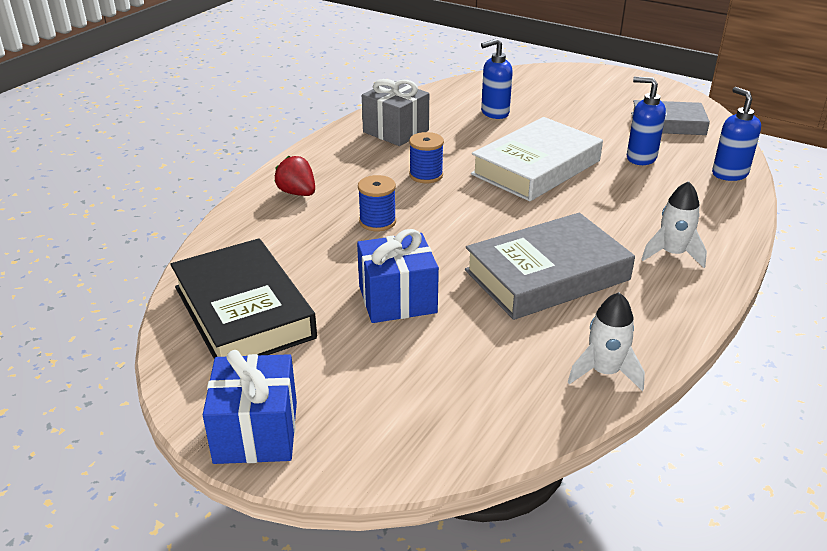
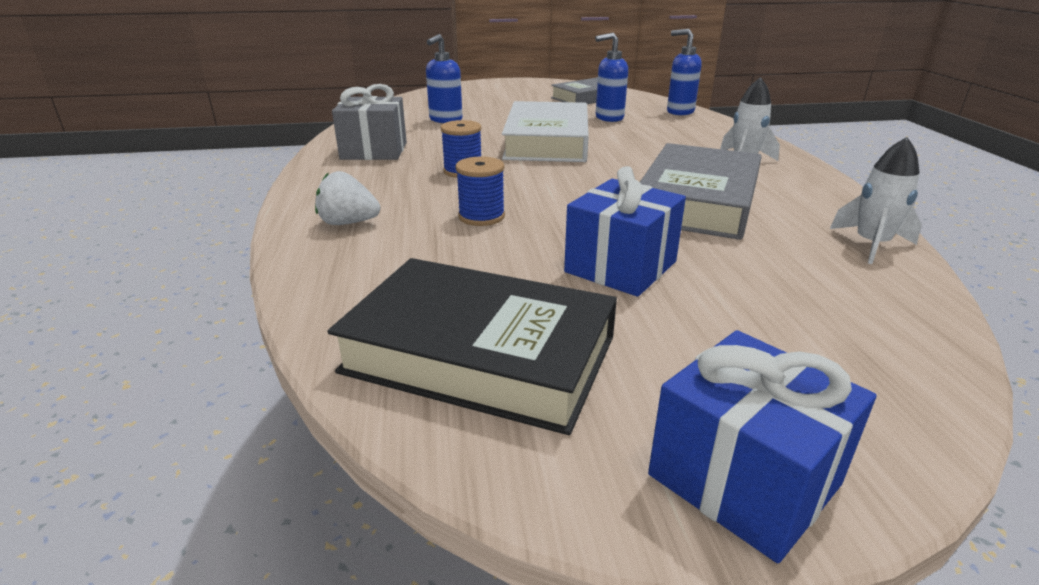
camera: 40 degrees left, 5 degrees down
red strawberry [274,156,315,196] -> white strawberry [315,171,380,225]

